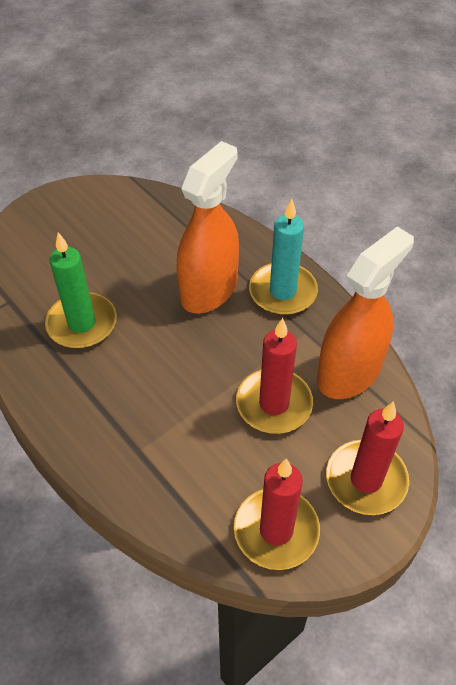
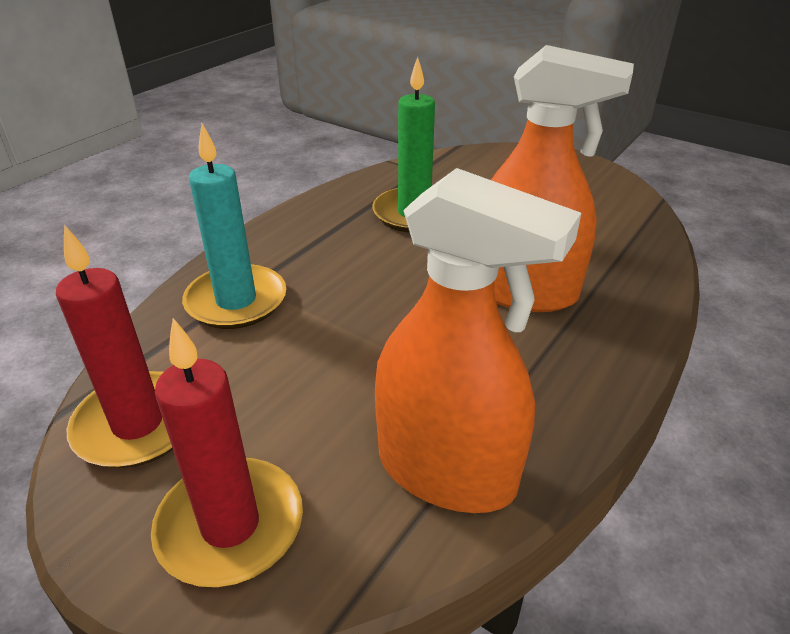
camera: 75 degrees right, 15 degrees down
red candle [236,318,313,434] -> none
turquoise candle [249,199,318,315] -> turquoise candle moved to [182,123,286,329]

